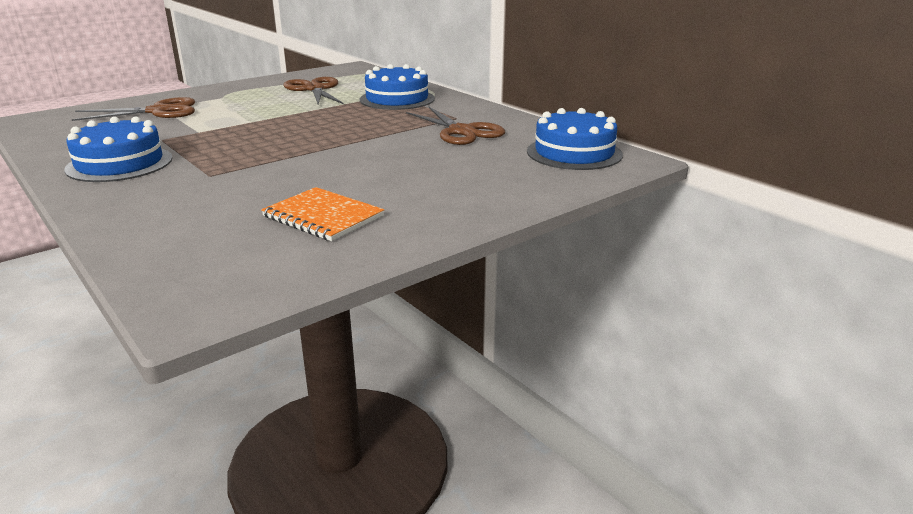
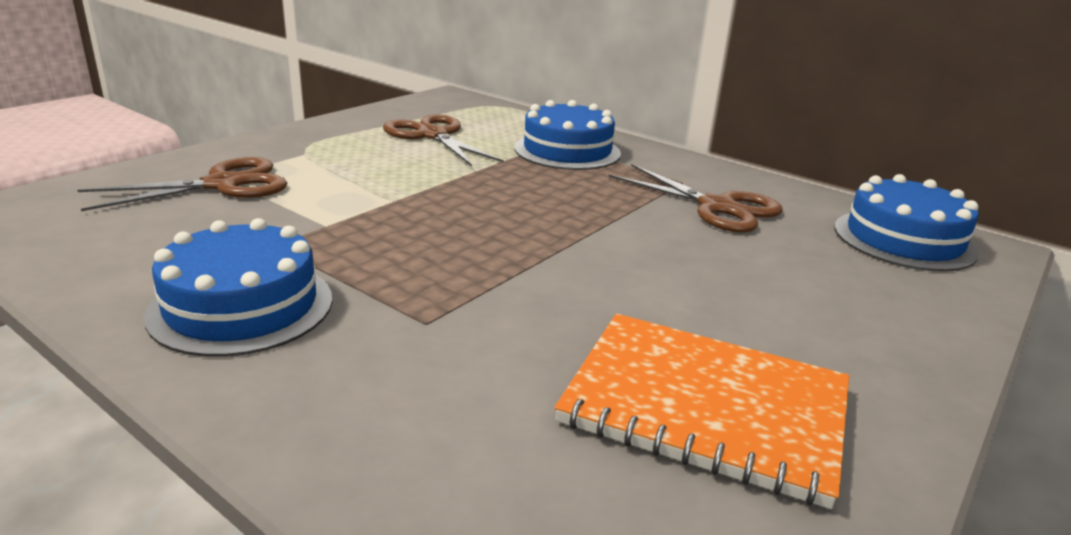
camera: 15 degrees left, 0 degrees up
orange notebook [261,187,384,241] -> orange notebook [554,314,849,509], size x1.50

